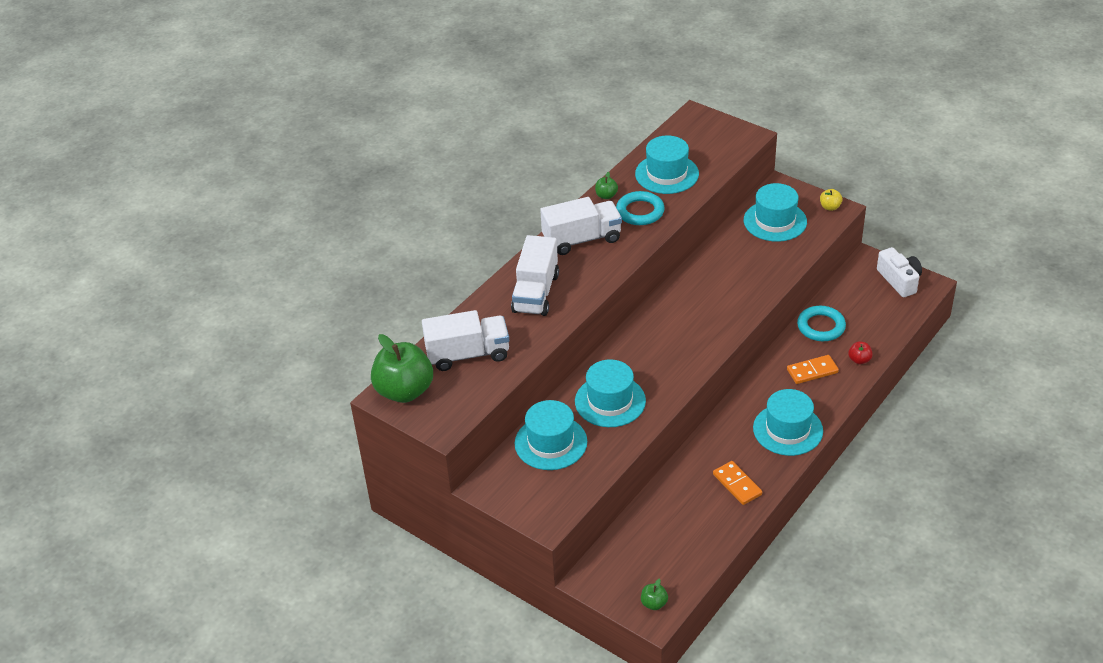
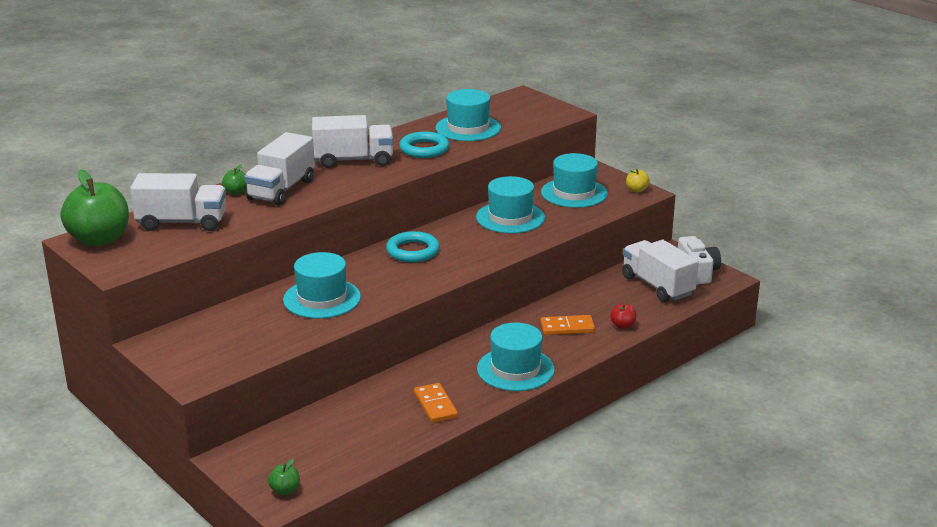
camera: 10 degrees right, 15 degrees down
turquoise hat [515,400,587,470] -> turquoise hat moved to [476,176,545,234]
green apple [595,172,618,199] -> green apple moved to [222,164,247,195]
turquoise ring [797,306,846,341] -> turquoise ring moved to [386,231,440,262]
none -> white truck [622,240,699,302]

